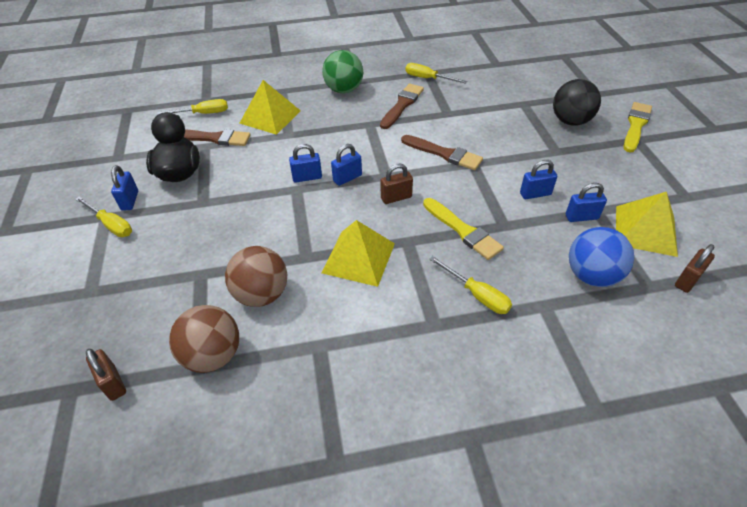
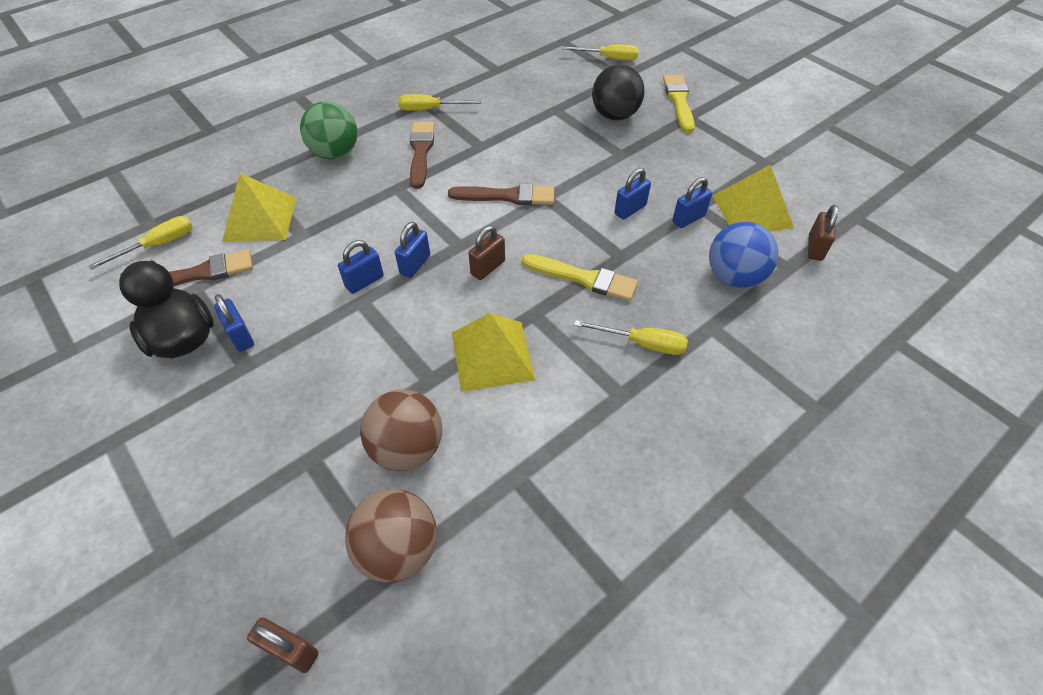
camera: 30 degrees left, 5 degrees up
yellow screwdriver [75,197,132,237] -> yellow screwdriver moved to [563,44,639,60]
blue padlock [111,165,138,211] -> blue padlock moved to [214,294,254,352]

